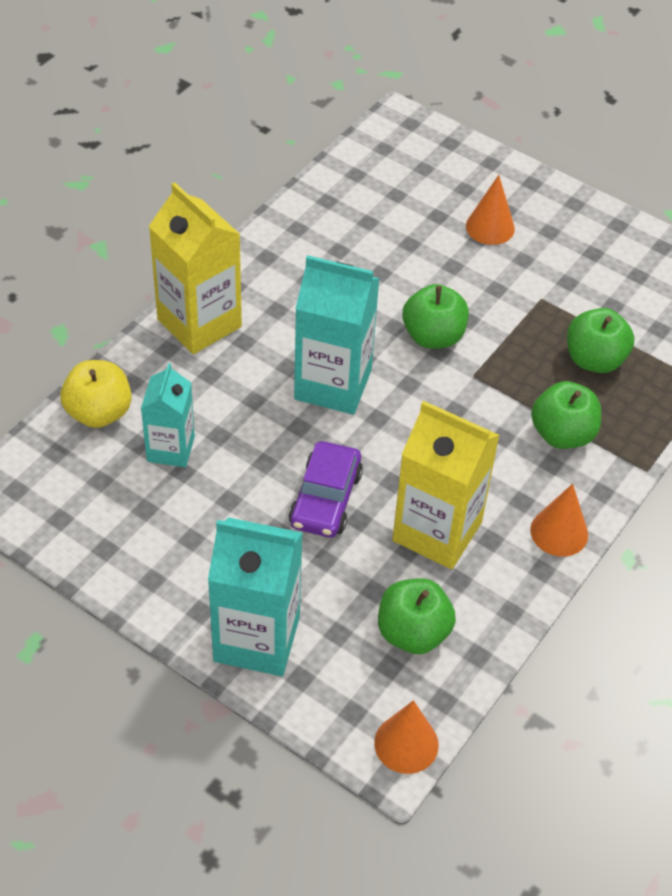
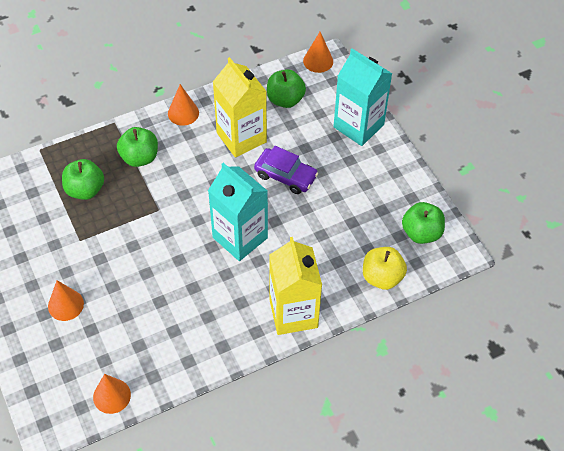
camera: 150 degrees left, 5 degrees up
turquoise carton [141,363,195,467] -> none
purple car [289,441,363,538] -> purple car turned 75 degrees clockwise [254,146,318,194]
green apple [402,284,469,349] -> green apple moved to [402,202,445,244]
none -> orange cone [93,374,131,414]

